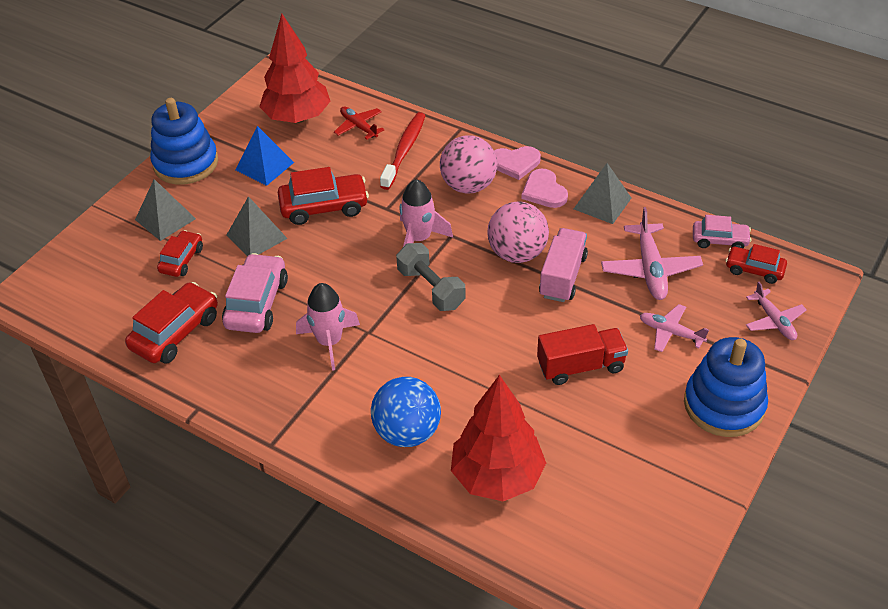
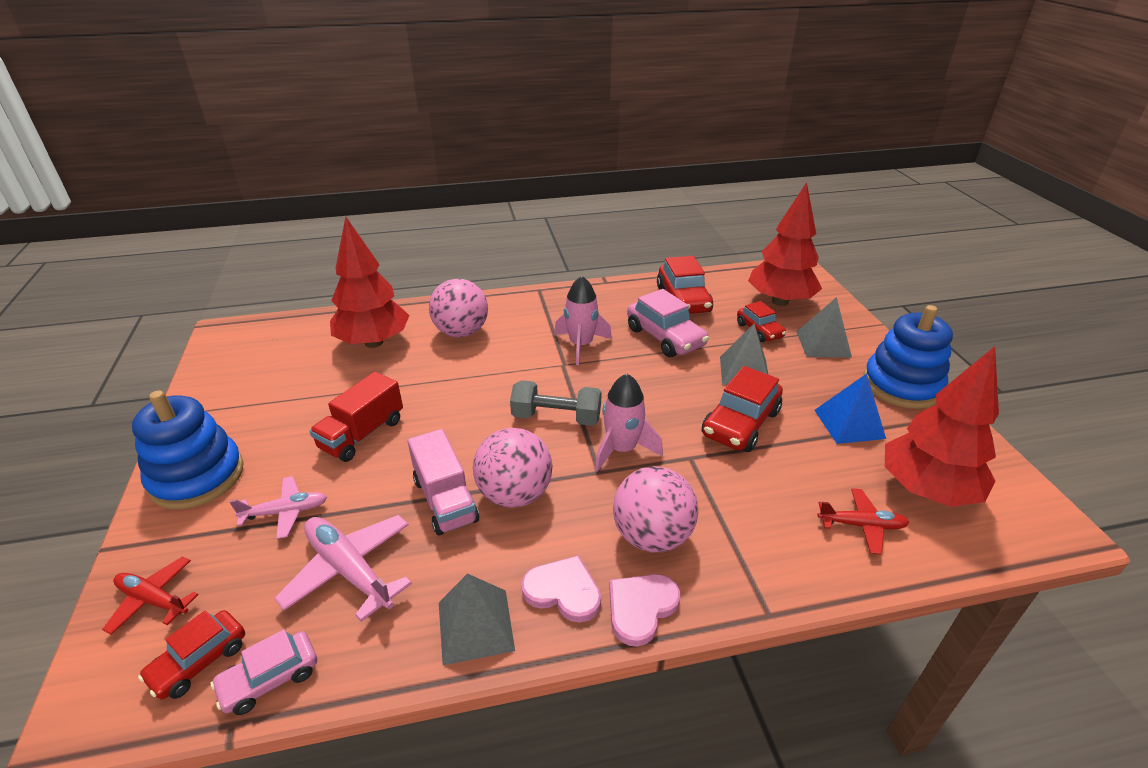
camera: 135 degrees right, 10 degrees down
blue ball [371,377,441,447] -> pink ball [429,279,488,337]
red toothbrush [380,112,426,190] -> none
red car [726,244,787,284] -> red car turned 150 degrees clockwise [138,610,245,699]
pink plane [746,282,807,340] -> red plane [102,556,199,635]
none -> red tree [748,182,822,306]

